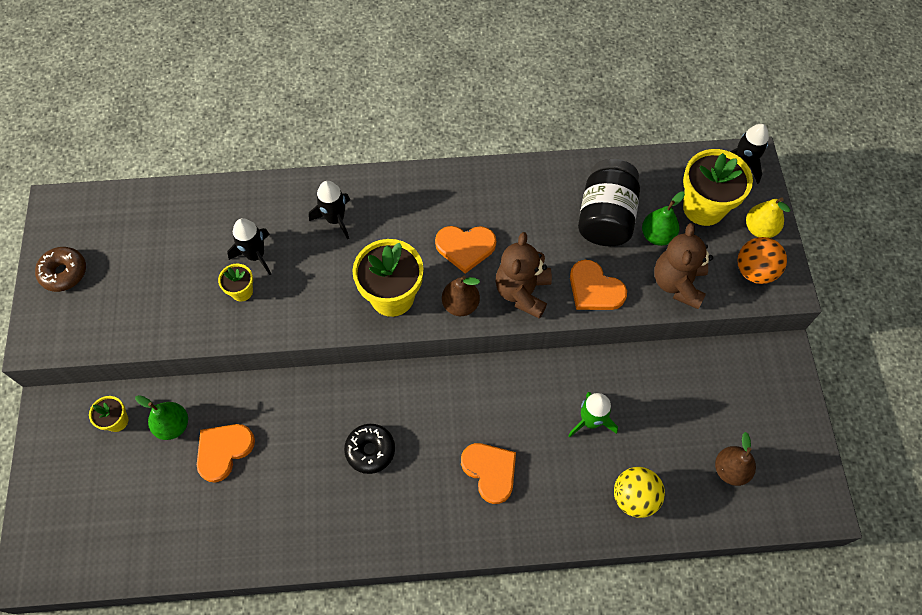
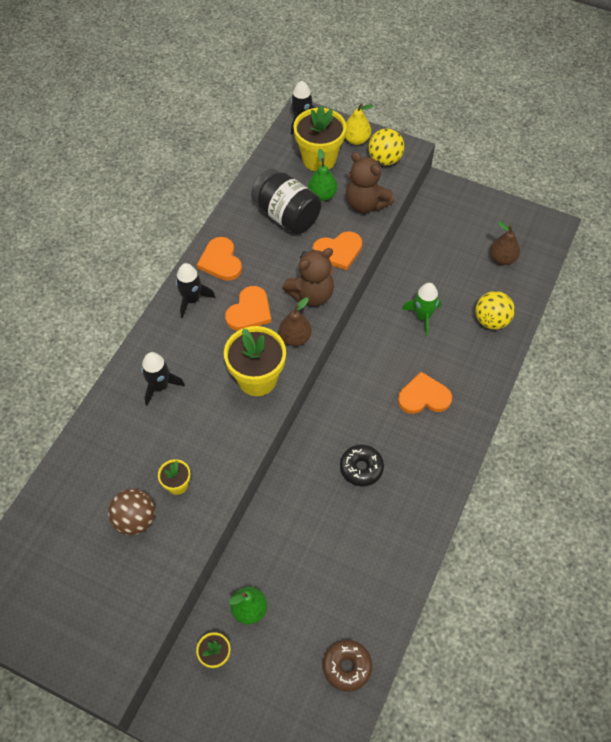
camera: 60 degrees left, 5 degrees down
brown donut [35,247,86,292] -> brown donut moved to [323,640,372,692]
orange heart [197,424,255,483] -> orange heart moved to [197,237,242,281]
black rocket [227,218,271,275] -> black rocket moved to [176,263,215,318]
brown teddy bear [496,232,552,319] -> brown teddy bear turned 75 degrees counterclockwise [282,248,334,306]
orange ball [737,237,787,284] -> yellow ball [369,128,404,165]
none -> brown ball [108,489,155,535]

